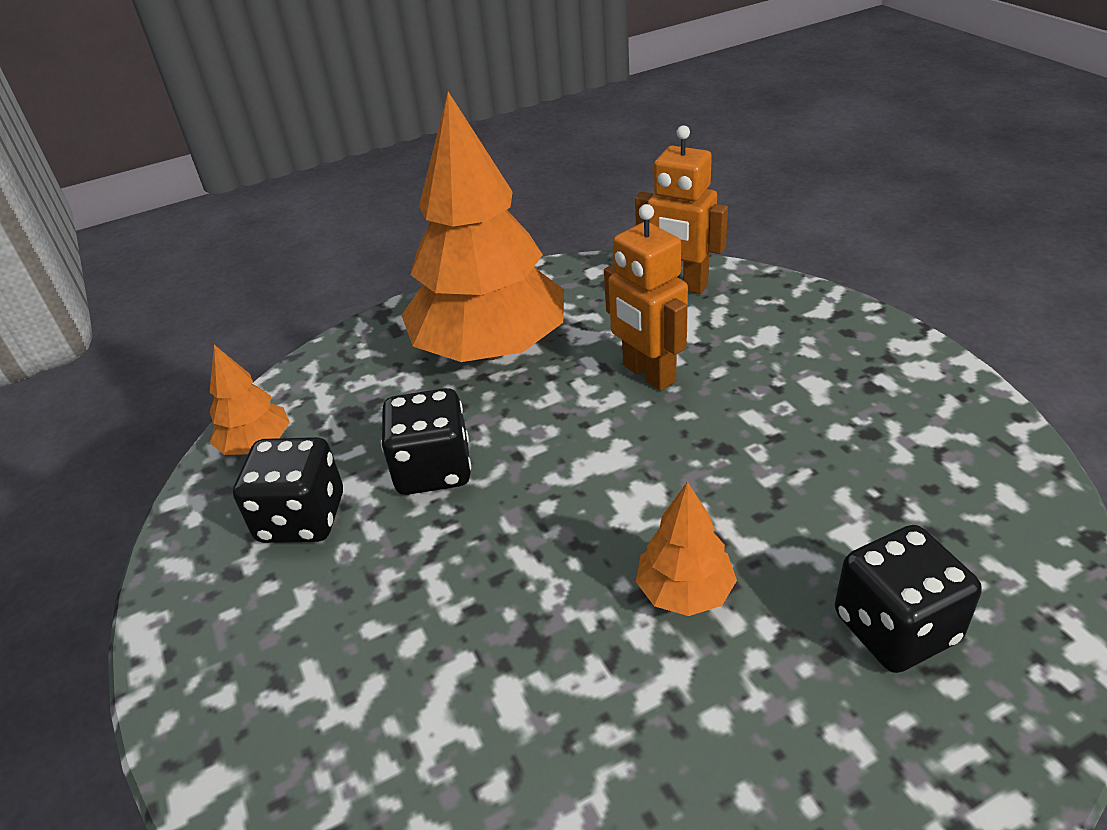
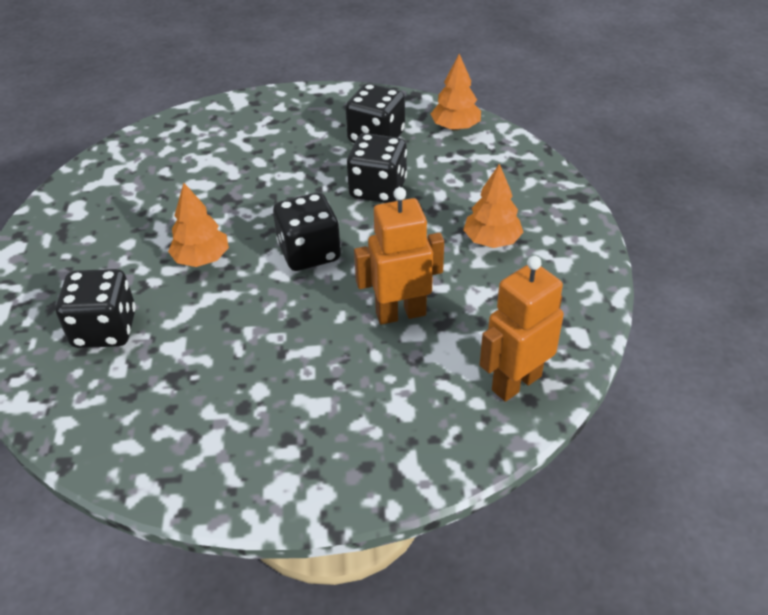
camera: 110 degrees right, 5 degrees up
orange tree [402,92,564,362] -> orange tree [464,164,523,248], size x0.44
none -> black dice [273,193,341,271]

